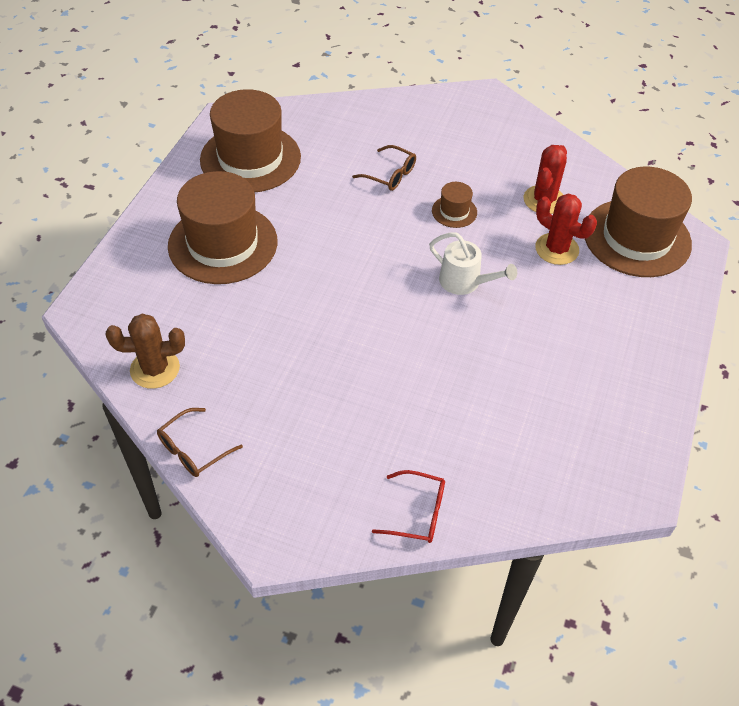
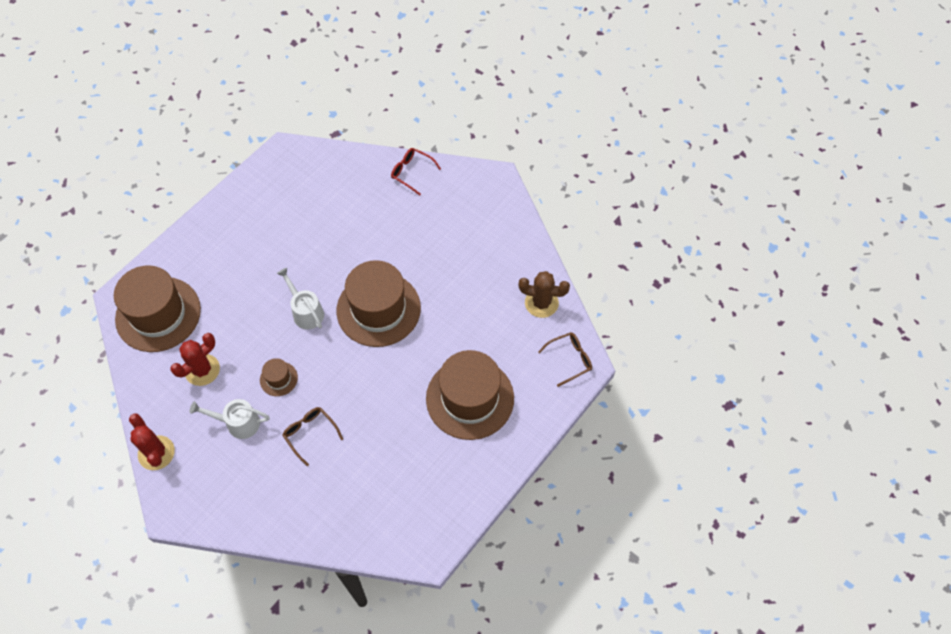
camera: 160 degrees left, 10 degrees up
brown glasses [157,408,243,477] -> brown glasses moved to [538,332,592,387]
brown hat [200,89,301,192] -> brown hat moved to [337,260,421,347]
red cactus [535,193,597,265] -> red cactus moved to [129,413,175,470]
none -> white watering can [190,399,270,439]

